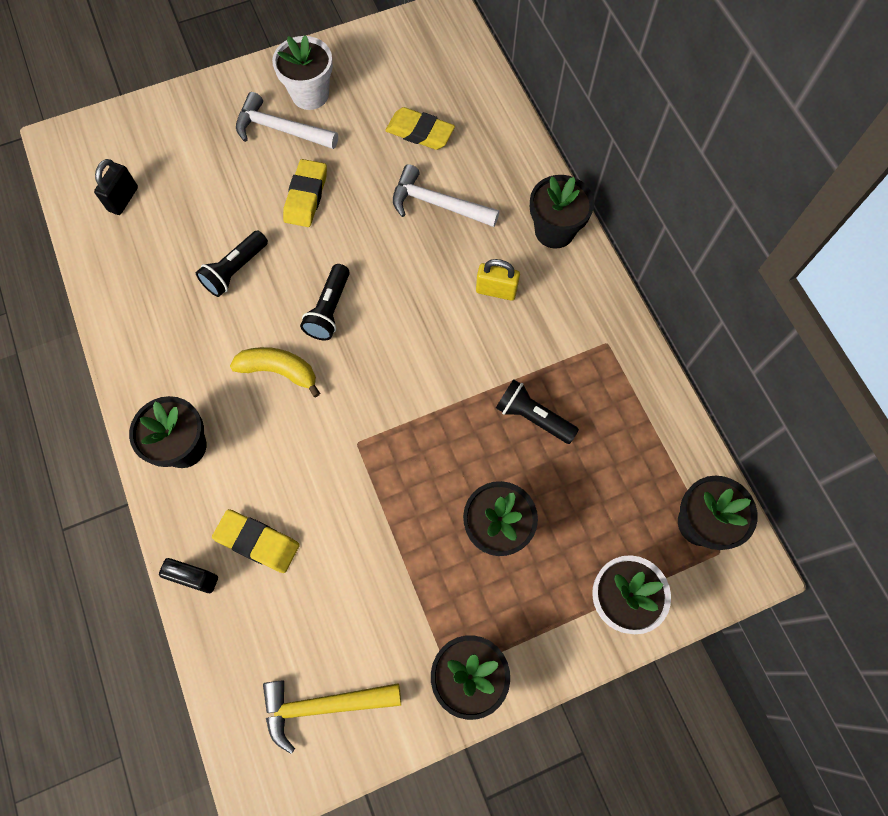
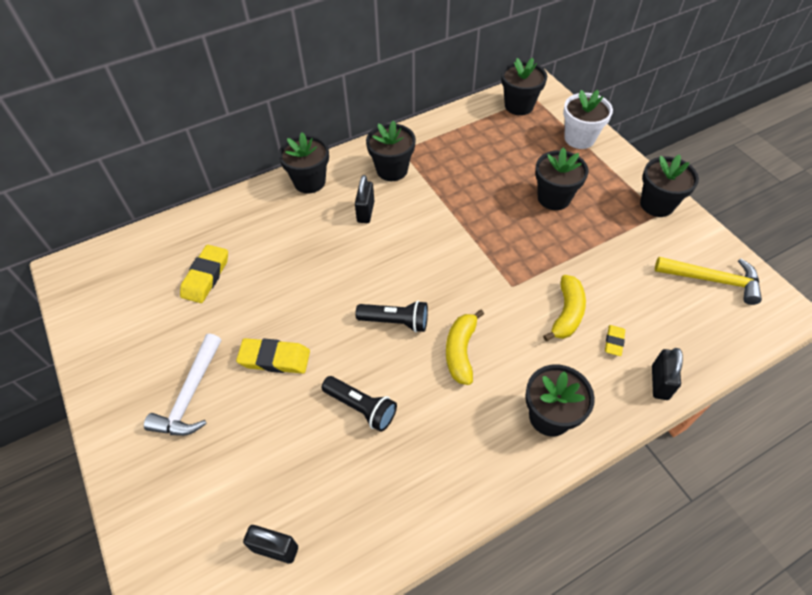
camera: 95 degrees left, 15 degrees down
yellow eraser [212,509,300,573] -> yellow eraser [605,325,625,356], size x0.56
yellow hammer [263,680,401,754] -> yellow hammer turned 60 degrees counterclockwise [655,257,762,305]
white flower pot [272,35,333,110] -> none
white hammer [393,164,499,227] -> none
yellow padlock [476,259,520,301] -> black padlock [355,175,374,223]
black flashlight [496,379,579,444] -> none
none -> black flower pot [366,120,416,181]
none -> yellow banana [543,275,586,341]

